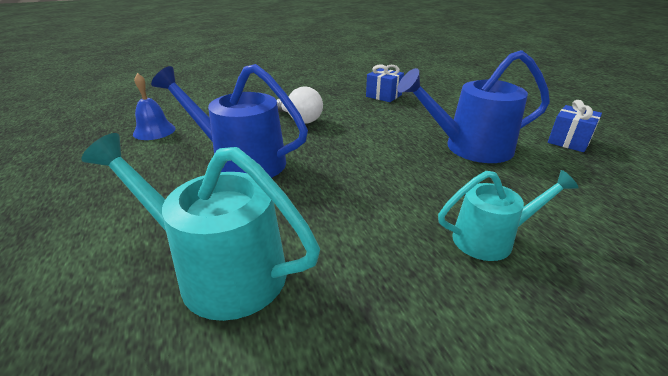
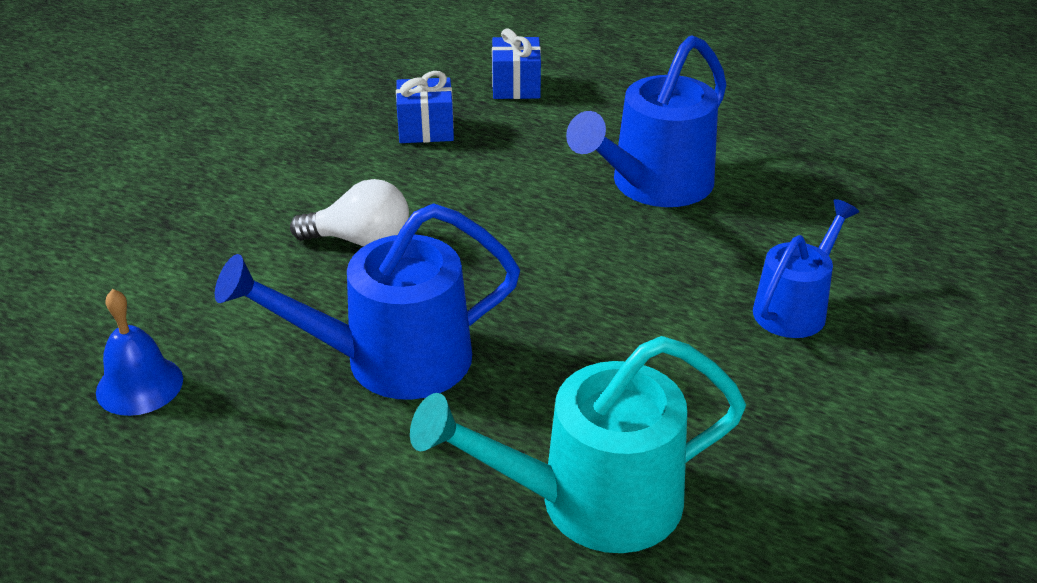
camera: 40 degrees left, 5 degrees up
turquoise watering can [438,170,579,261] -> blue watering can [753,199,859,338]
blue gift [548,100,602,152] -> blue gift moved to [492,28,541,99]

